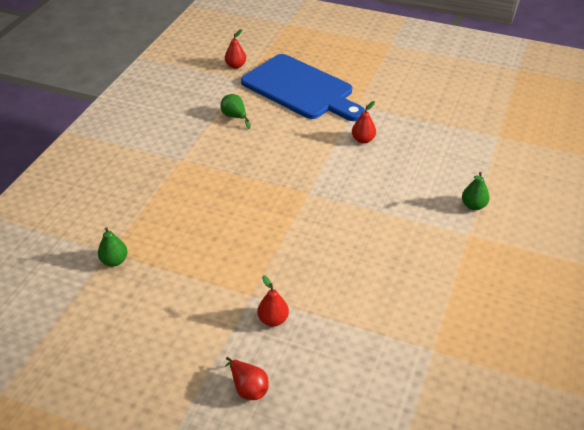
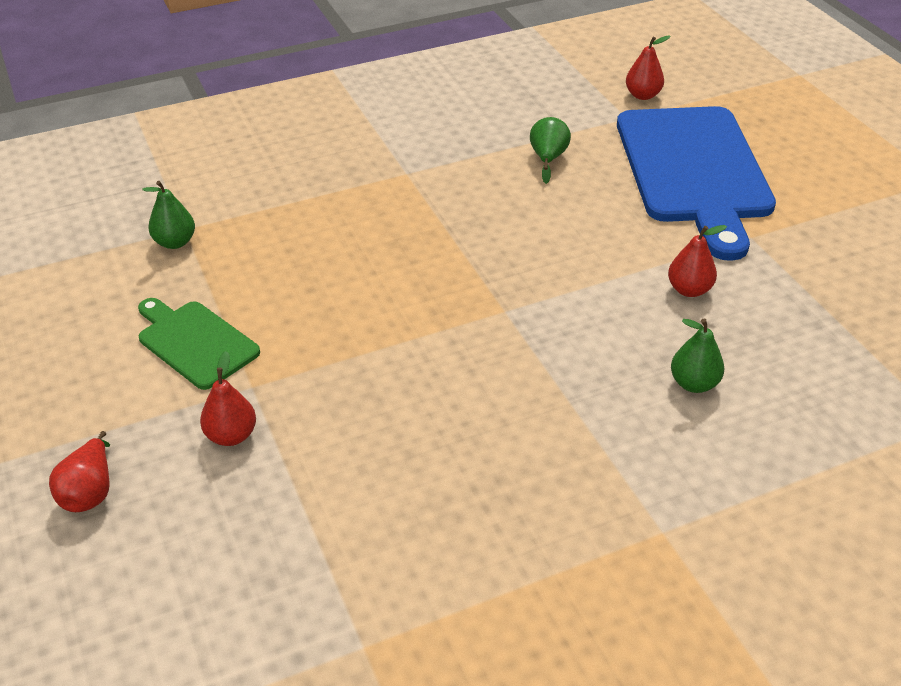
camera: 45 degrees right, 0 degrees up
green pear [462,172,490,210] -> green pear moved to [671,318,724,393]
none -> green cutting board [138,298,260,390]

